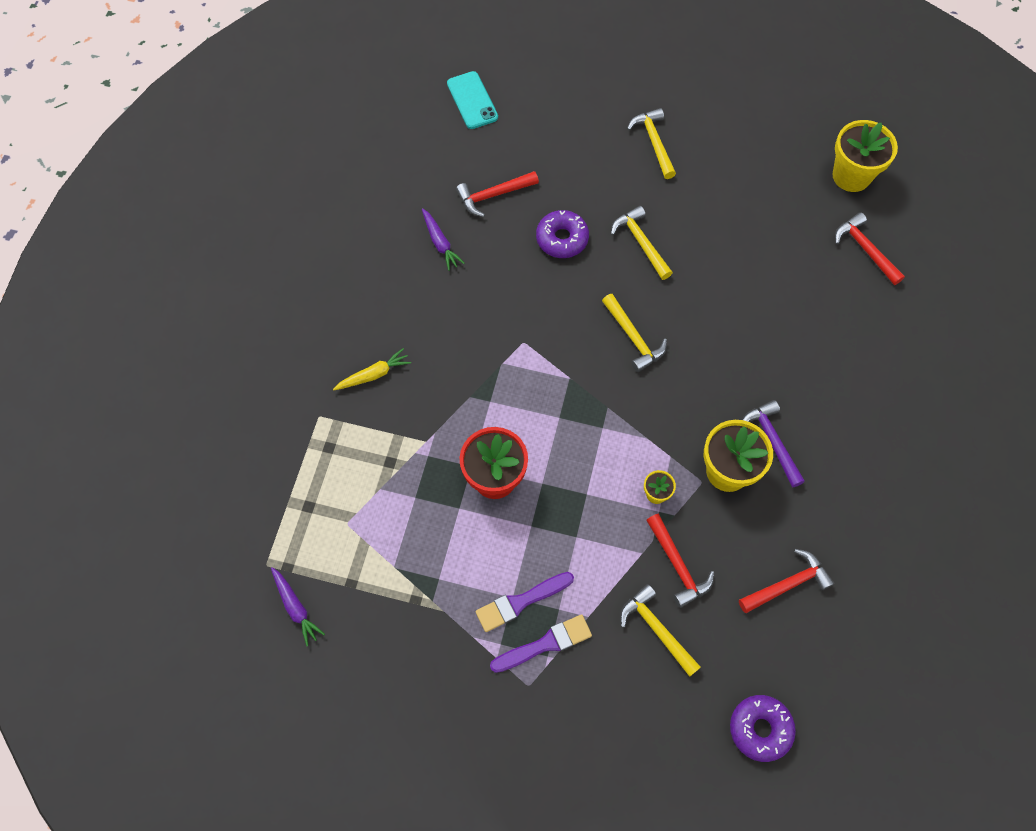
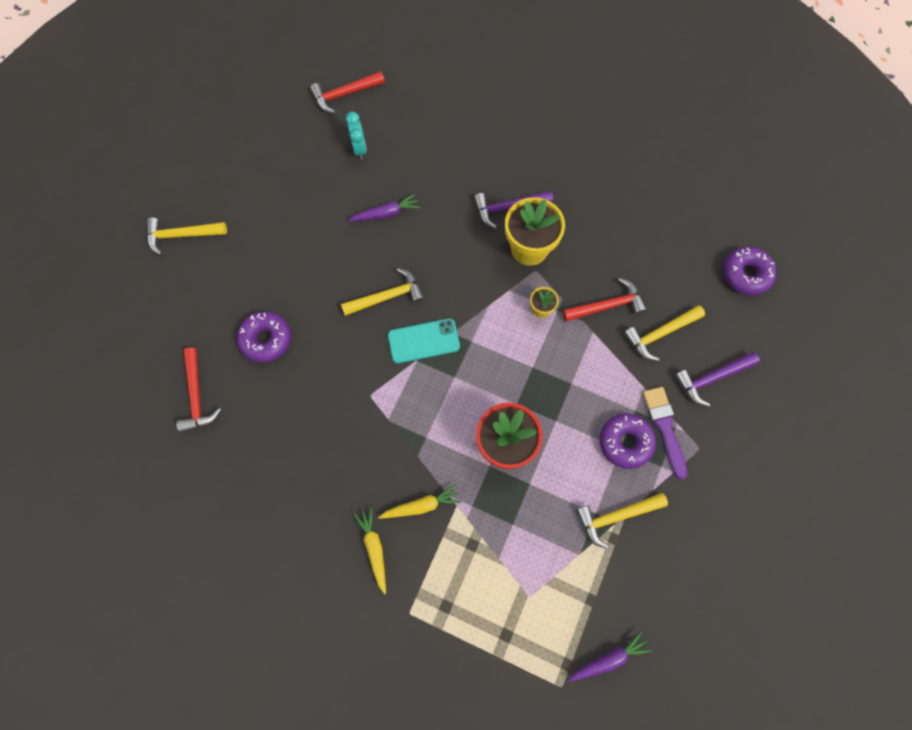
camera: 80 degrees left, 5 degrees up
purple carrot [422,208,465,271] -> purple carrot moved to [348,194,420,221]
turquoise phone [447,71,498,129] -> turquoise phone moved to [388,318,460,363]
purple brush [475,572,574,632] -> purple donut [600,413,656,469]
yellow hammer [611,206,673,280] -> yellow hammer moved to [576,493,668,549]
red hammer [739,549,834,613] -> none
yellow flower pot [832,120,898,192] -> none
none -> turquoise clock [346,112,367,160]
none -> yellow carrot [378,484,461,519]
none -> purple hammer [675,352,760,407]

